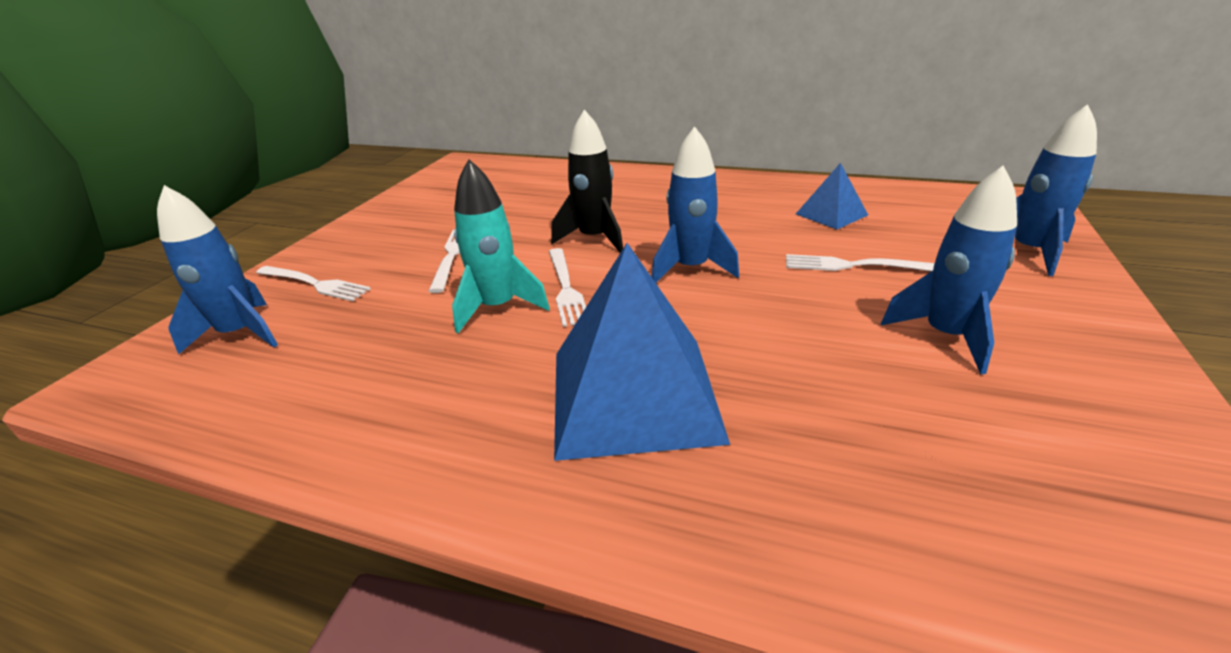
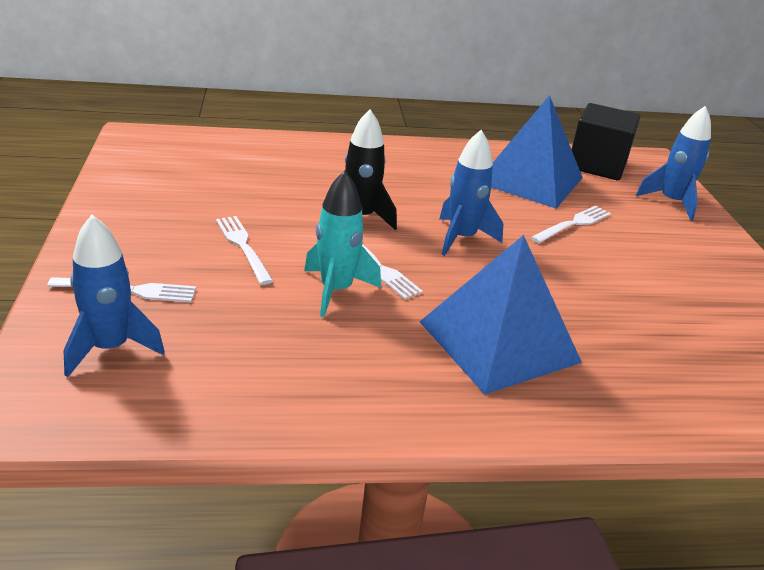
camera: 30 degrees left, 0 degrees up
white fork [786,254,935,271] -> white fork turned 150 degrees clockwise [531,206,611,243]
blue pyramid [796,163,868,229] -> blue pyramid [491,95,583,209], size x2.03
blue rocket [881,166,1017,374] -> none
none -> black cube [571,103,640,180]

